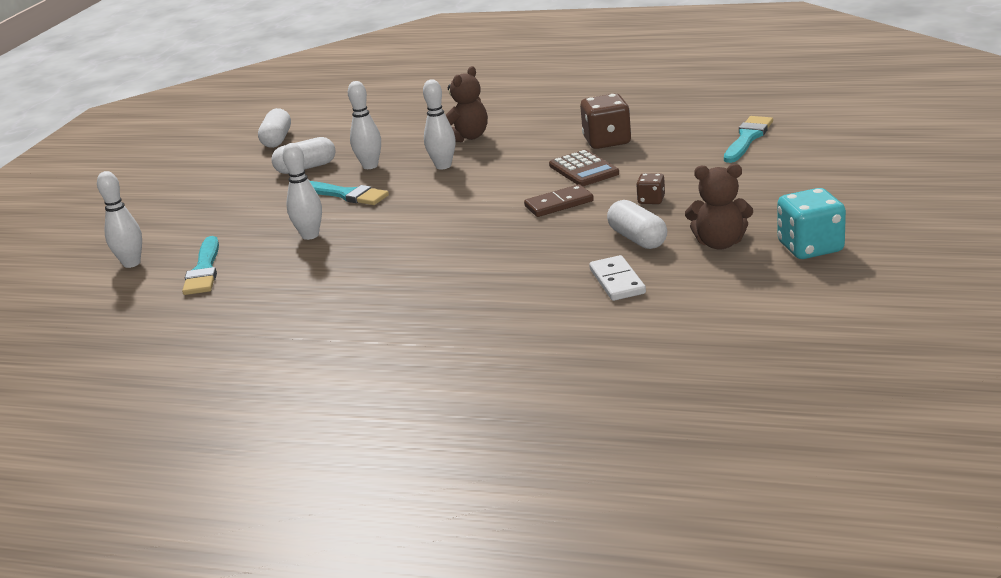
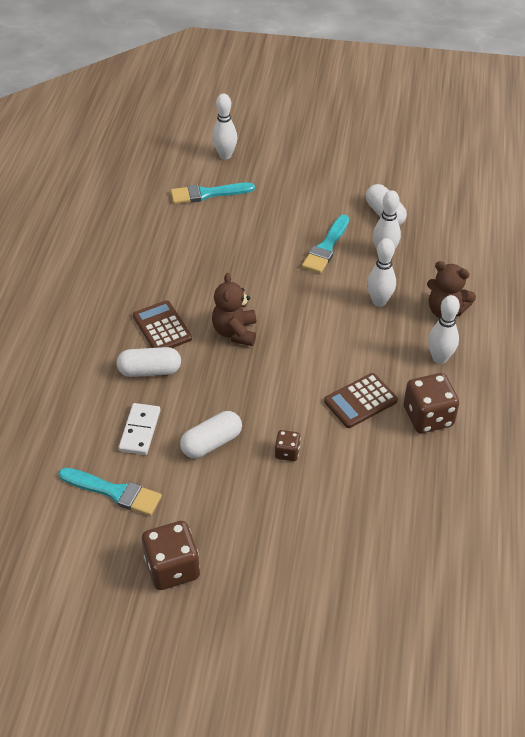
camera: 80 degrees right, 20 degrees up
white capsule [258,108,291,148] -> white capsule moved to [117,347,181,377]
white bowling pin [283,143,322,240] -> white bowling pin moved to [428,295,460,364]
brown domino [524,184,594,217] -> none
white domino [589,255,646,301] -> white domino turned 60 degrees counterclockwise [119,403,160,455]
brown teddy bear [685,164,753,250] -> brown teddy bear moved to [212,273,256,346]
turquoise brush [724,116,773,163] -> turquoise brush moved to [59,468,162,516]
turquoise dice [777,188,846,259] -> brown dice [142,521,200,590]
none -> brown calculator [133,300,192,348]

